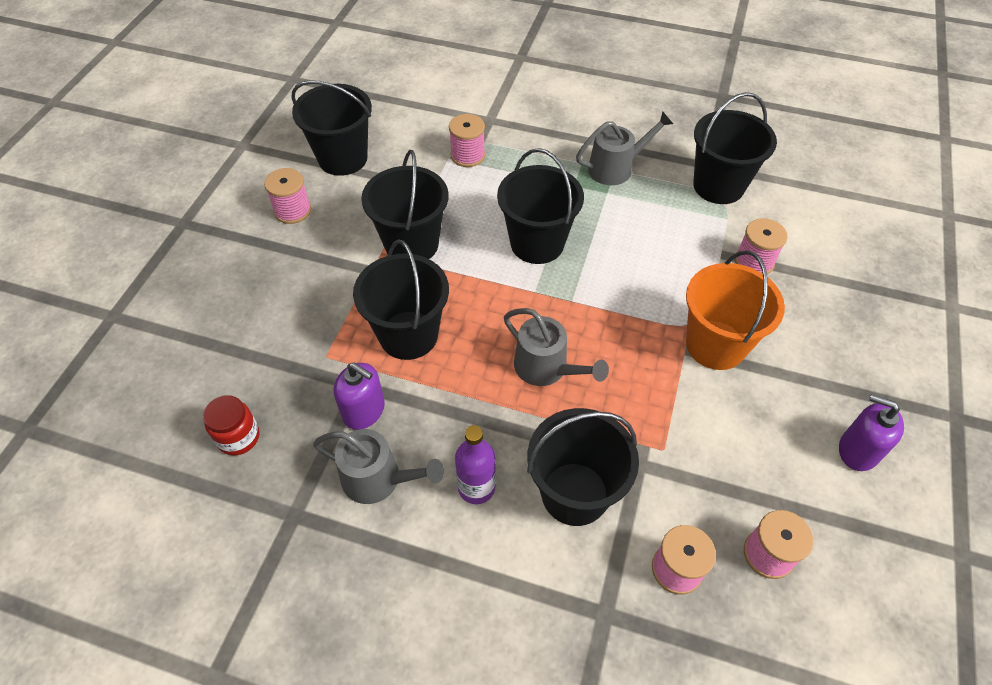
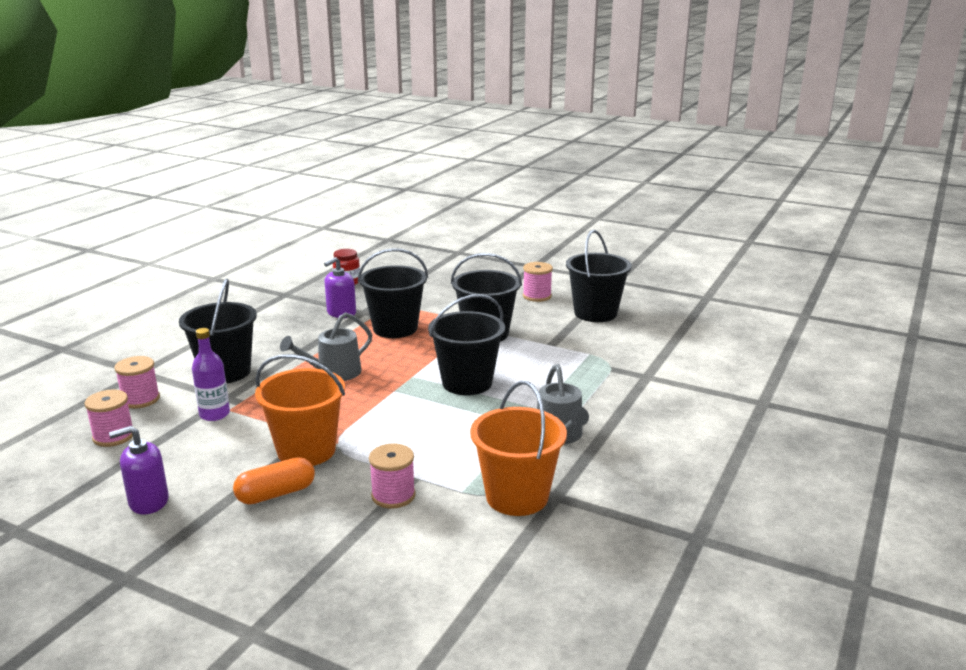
camera: 100 degrees right, 30 degrees down
grey watering can [313,429,444,504] -> none
pink spool [449,114,485,167] -> none
purple bottle [455,425,496,504] -> purple bottle moved to [192,328,230,421]
black bucket [693,92,777,204] -> orange bucket [470,381,567,516]
purple soap dispenser [839,394,904,471] -> purple soap dispenser turned 150 degrees counterclockwise [109,426,169,514]
none -> orange capsule [233,457,315,505]

